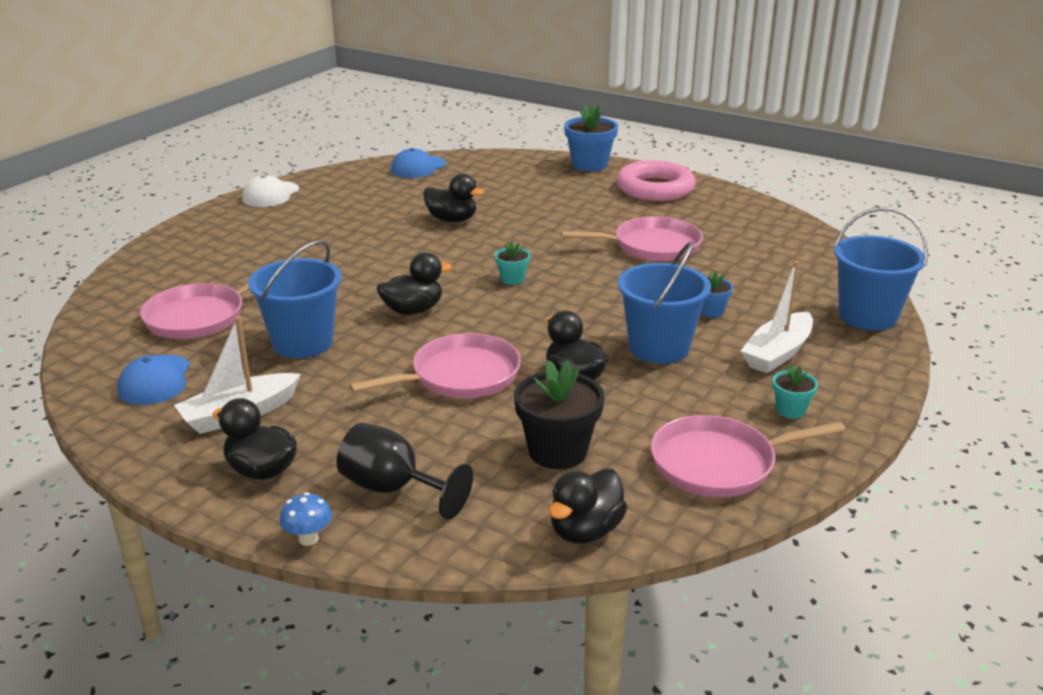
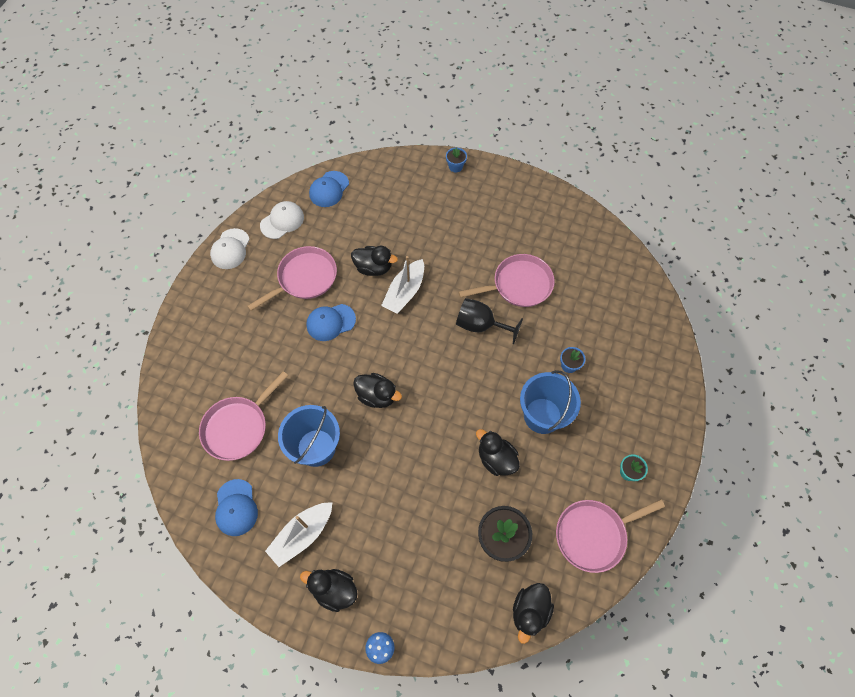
camera: 10 degrees left, 35 degrees up
black goblet [337,422,473,520] -> black goblet moved to [456,298,523,344]
pink pan [349,333,521,398] -> pink pan moved to [247,246,337,311]
black duck [377,252,452,315] -> black duck turned 60 degrees clockwise [353,373,402,408]
turquoise flower pot [495,241,530,285] -> none
blue flower pot [564,104,618,171] -> blue flower pot [446,147,467,172], size x0.53
pink ring [617,160,696,201] -> none
white boat [741,261,813,373] -> white boat moved to [381,256,424,314]
blue bucket [834,207,928,330] -> none
none -> white cap [260,201,304,239]
none -> blue cap [306,304,356,341]

